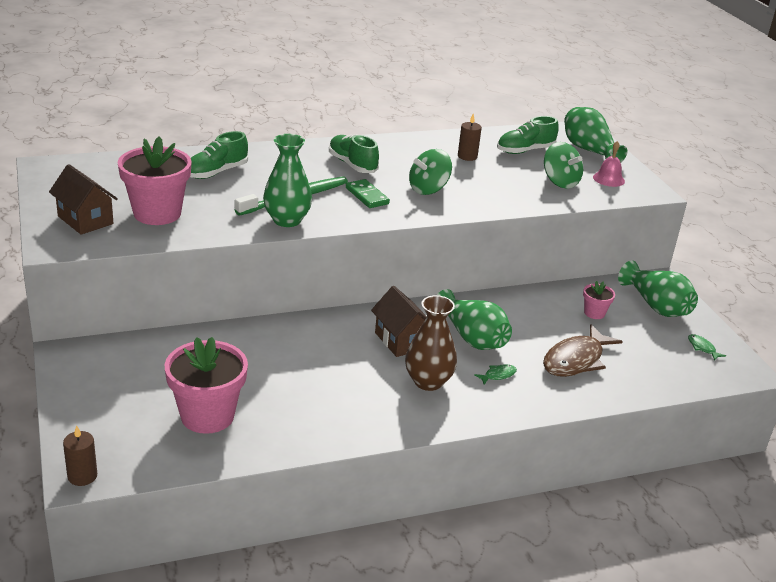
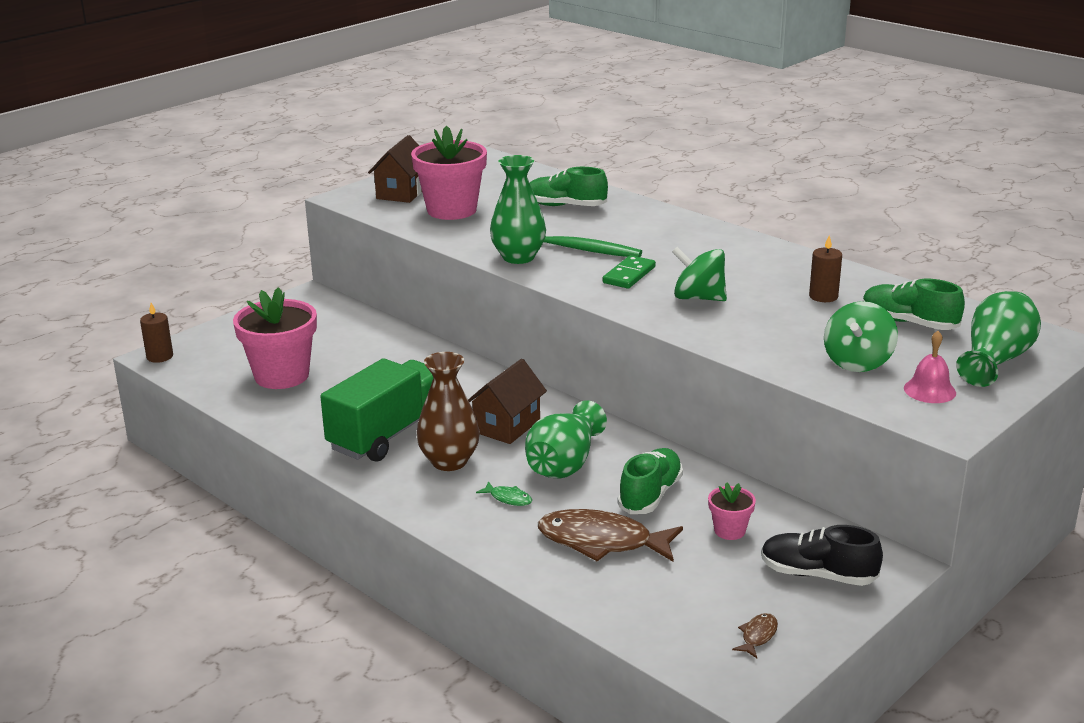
camera: 65 degrees right, 5 degrees down
green shoe [329,134,379,173] -> green shoe moved to [618,448,683,514]
green vase [618,260,698,317] -> black shoe [761,525,883,586]
green fish [688,334,726,361] -> brown fish [732,613,778,658]
none -> green truck [320,358,433,462]

